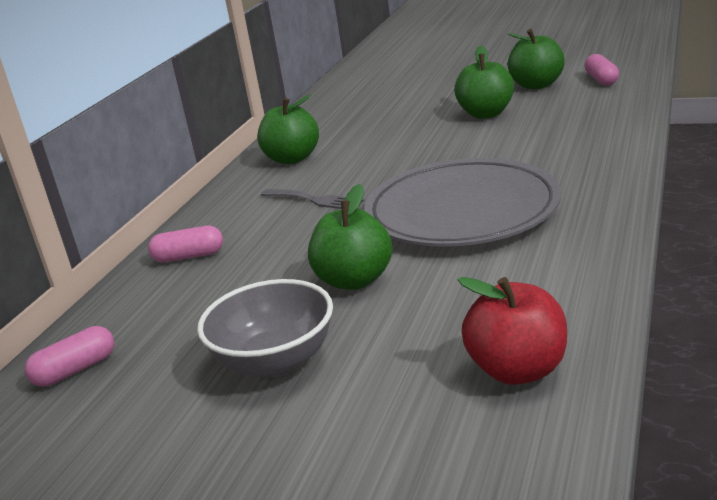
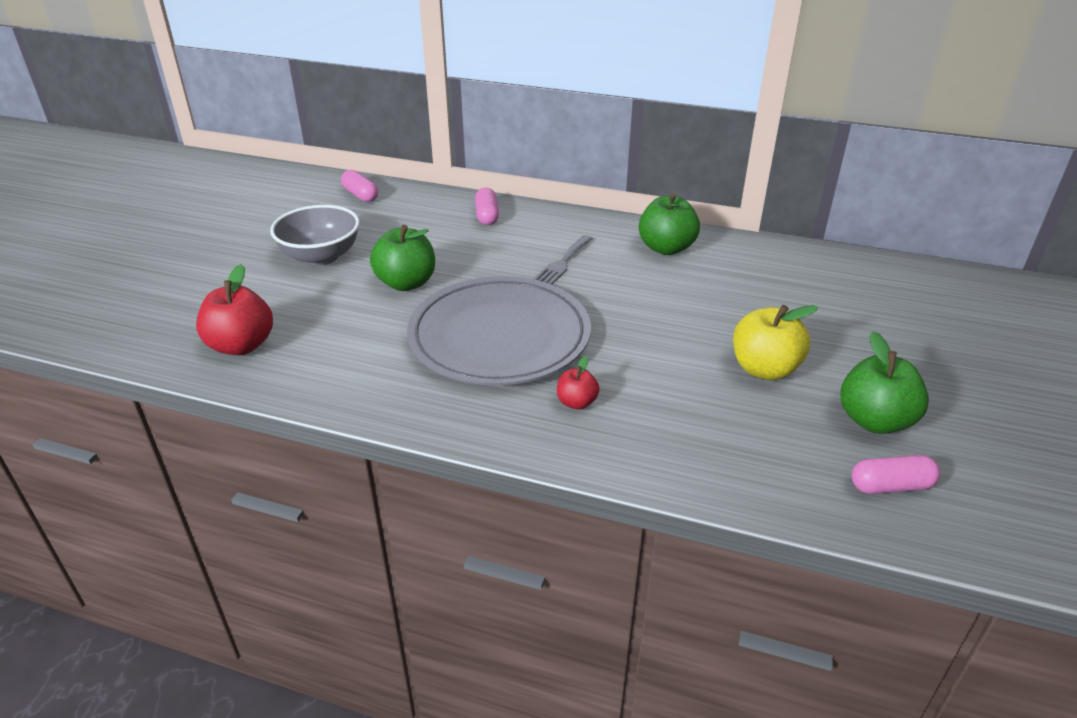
camera: 85 degrees right, 10 degrees up
green apple [454,46,514,119] -> yellow apple [733,305,818,380]
none -> red apple [557,356,600,410]

